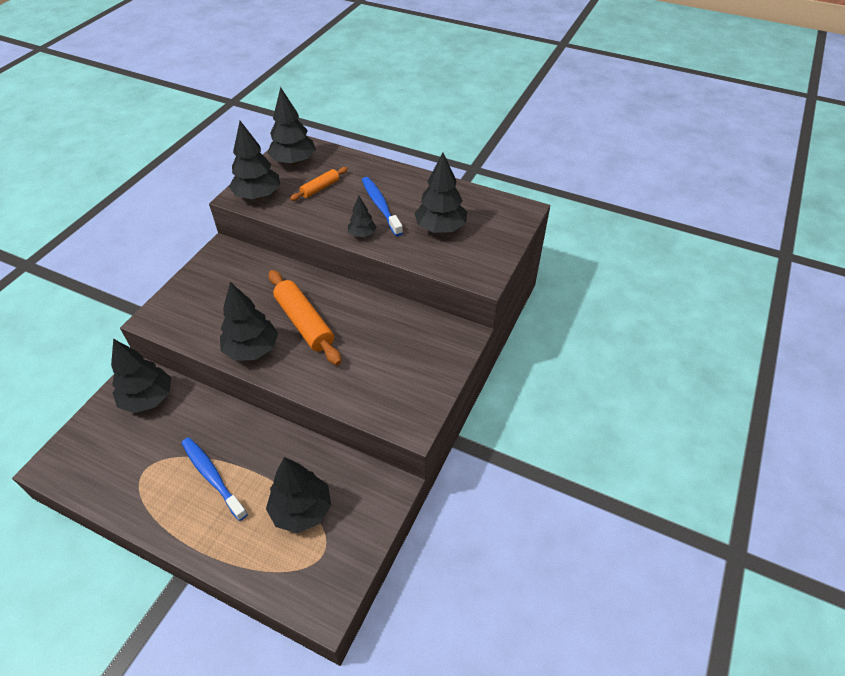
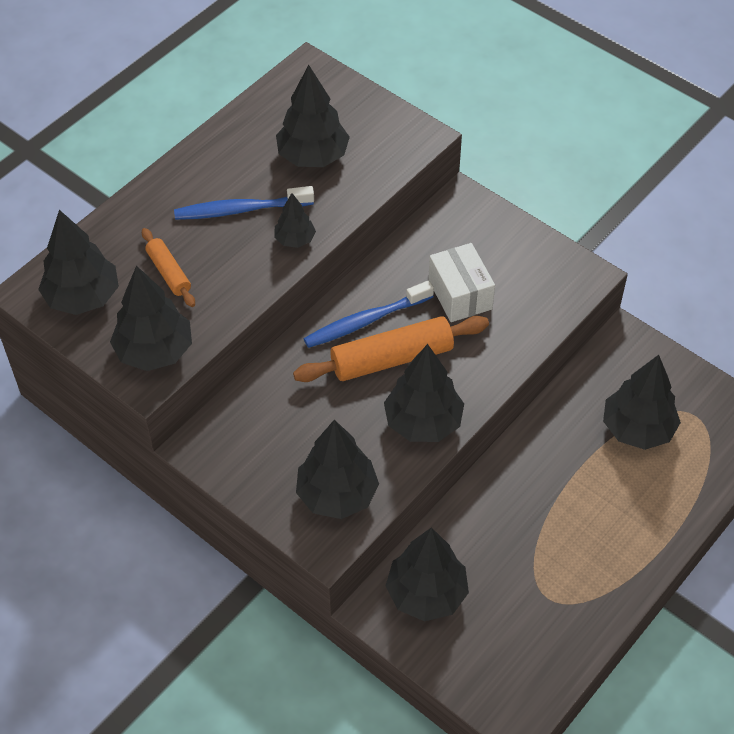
camera: 75 degrees left, 5 degrees up
blue toothbrush [181,437,248,521] -> blue toothbrush moved to [303,280,434,348]
none -> black tree [296,420,379,519]
none -> white box [428,243,495,322]

